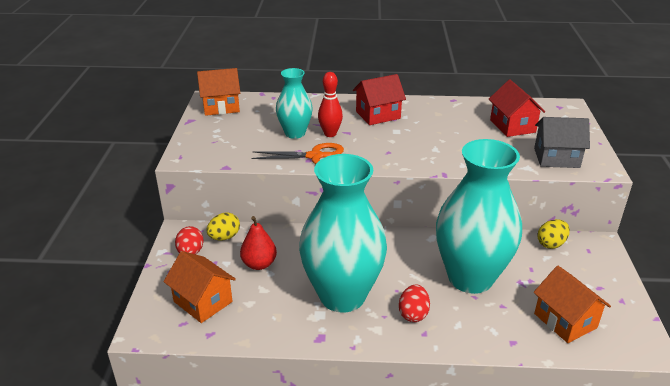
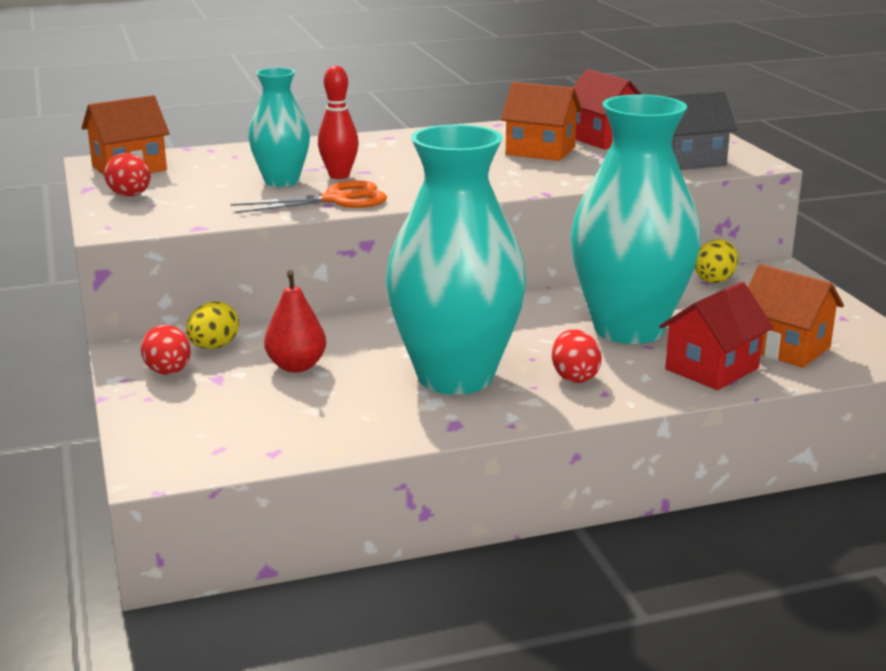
camera: 20 degrees left, 10 degrees down
orange house [163,251,236,323] -> orange house moved to [501,82,582,161]
red house [353,74,406,125] -> red house moved to [659,282,774,390]
none -> red egg [104,153,151,197]

